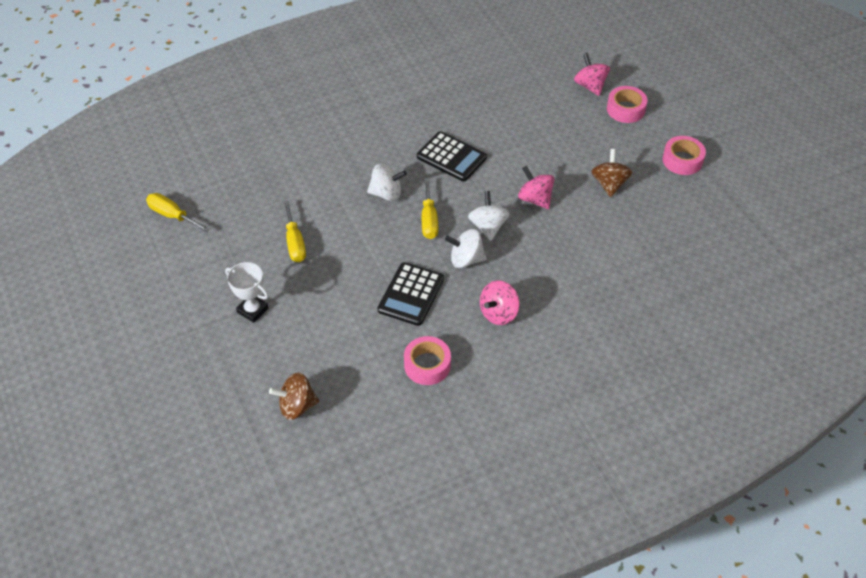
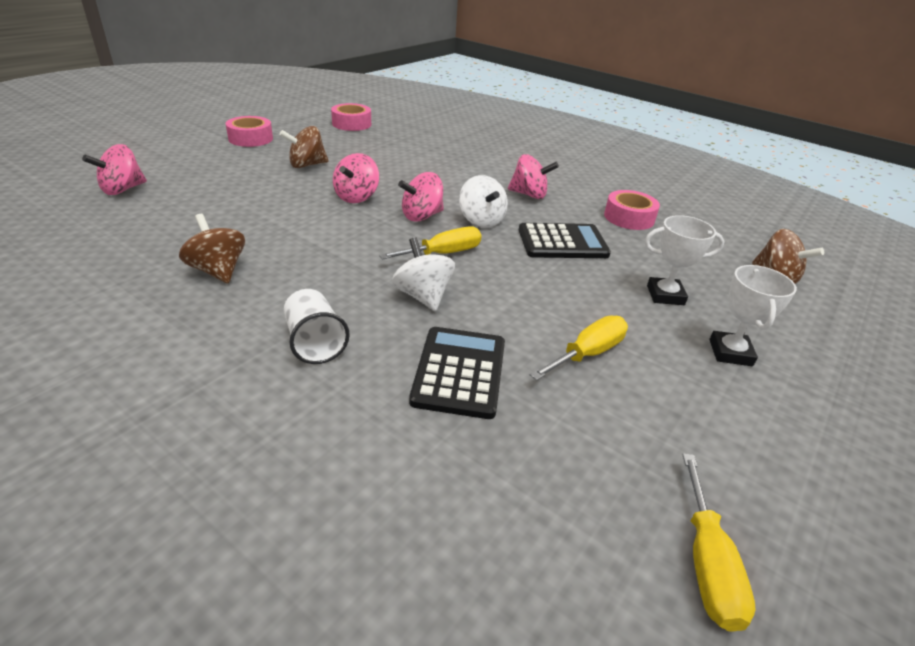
camera: 120 degrees left, 15 degrees down
black calculator [417,131,487,181] -> black calculator moved to [409,327,505,419]
white spinning top [468,191,510,241] -> pink spinning top [398,172,444,222]
pink tape [607,86,648,123] -> pink tape moved to [331,103,371,131]
none -> brown spinning top [179,214,245,283]
none -> white cup [284,289,350,364]
none -> white trophy [645,215,725,305]

